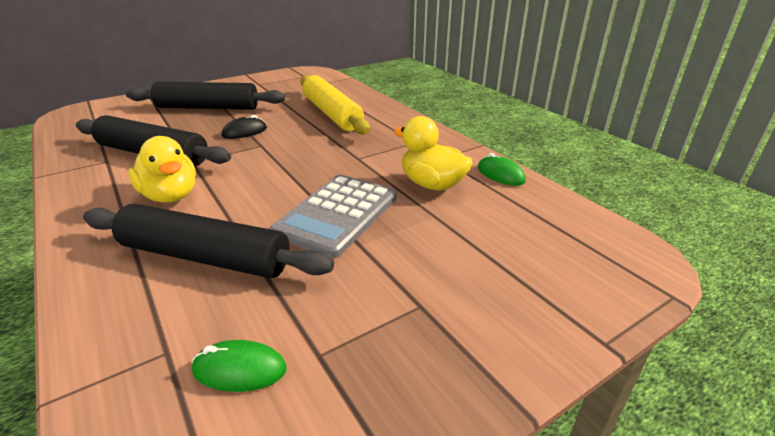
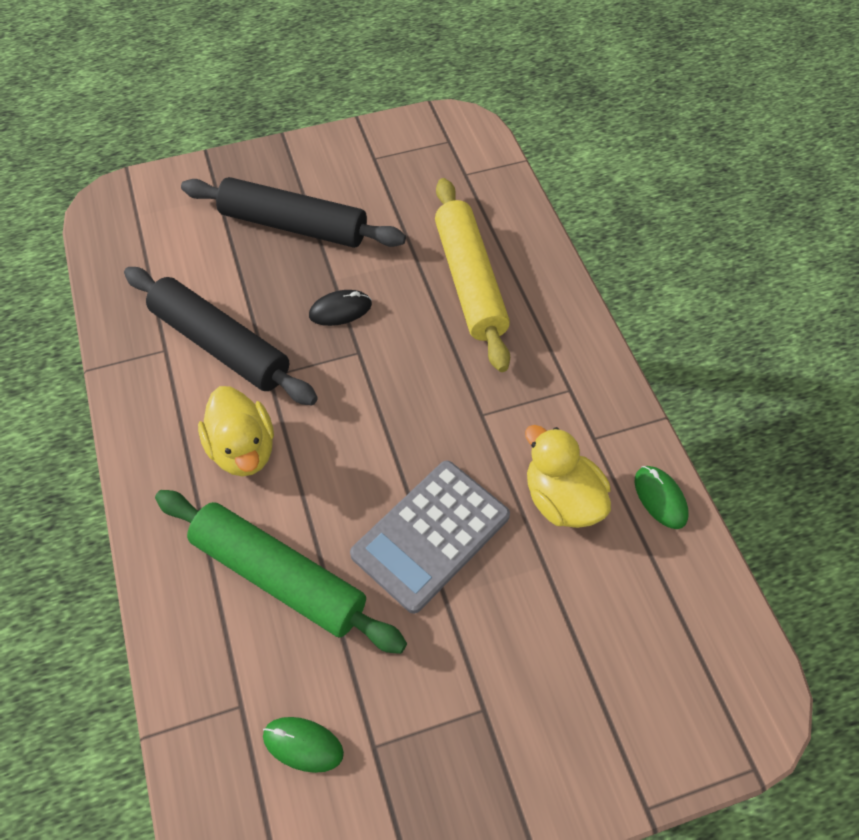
camera: 15 degrees right, 25 degrees up
black rolling pin [83,204,334,278] -> green rolling pin [155,490,407,654]

